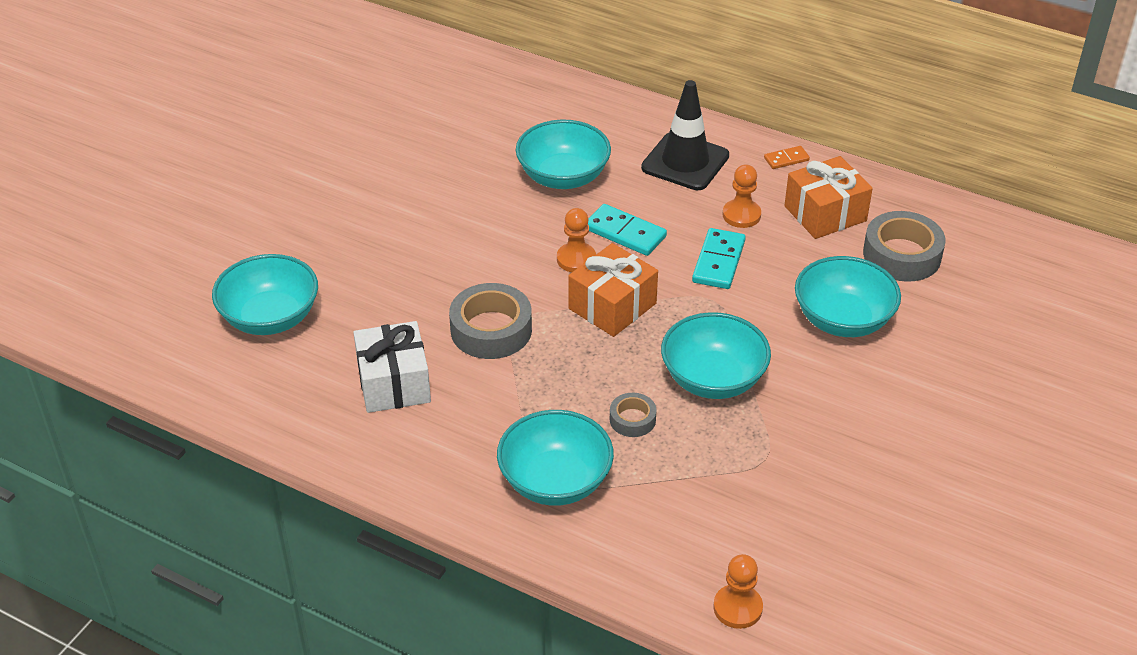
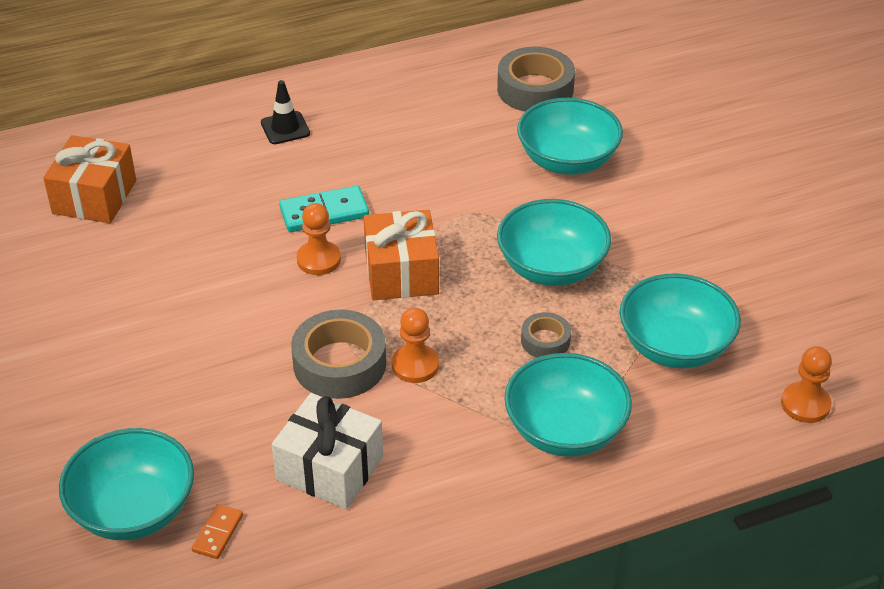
camera: 50 degrees left, 0 degrees up
turquoise bowl [516,120,611,189] -> turquoise bowl moved to [620,273,741,368]
black traffic cone [641,80,729,190] -> black traffic cone [261,80,310,144], size x0.55
turquoise domino [692,228,746,289] -> none
orange pawn [723,165,761,228] -> orange pawn moved to [392,308,439,383]
orange domino [764,146,810,169] -> orange domino moved to [192,504,243,559]
orange gift [784,156,873,239] -> orange gift moved to [43,135,136,223]

